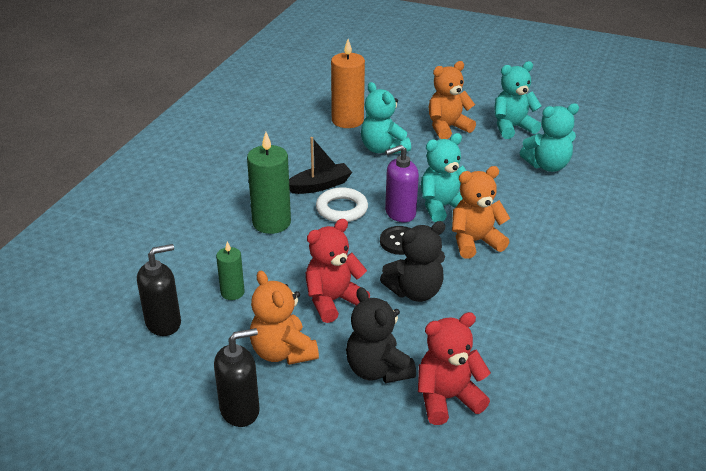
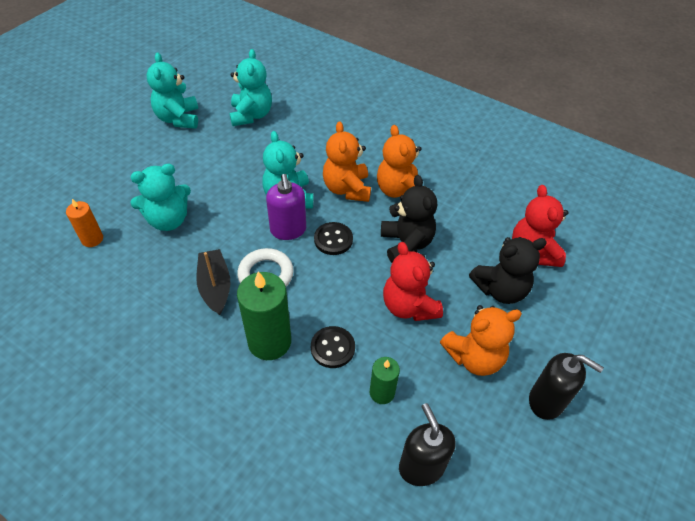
camera: 80 degrees left, 15 degrees up
black soap dispenser [214,328,260,427] -> black soap dispenser turned 135 degrees clockwise [529,353,604,420]
orange candle [331,39,365,128] -> orange candle [66,199,103,247], size x0.56
orange teddy bear [429,61,476,139] -> orange teddy bear moved to [377,125,426,198]
none -> black button [311,326,355,368]

